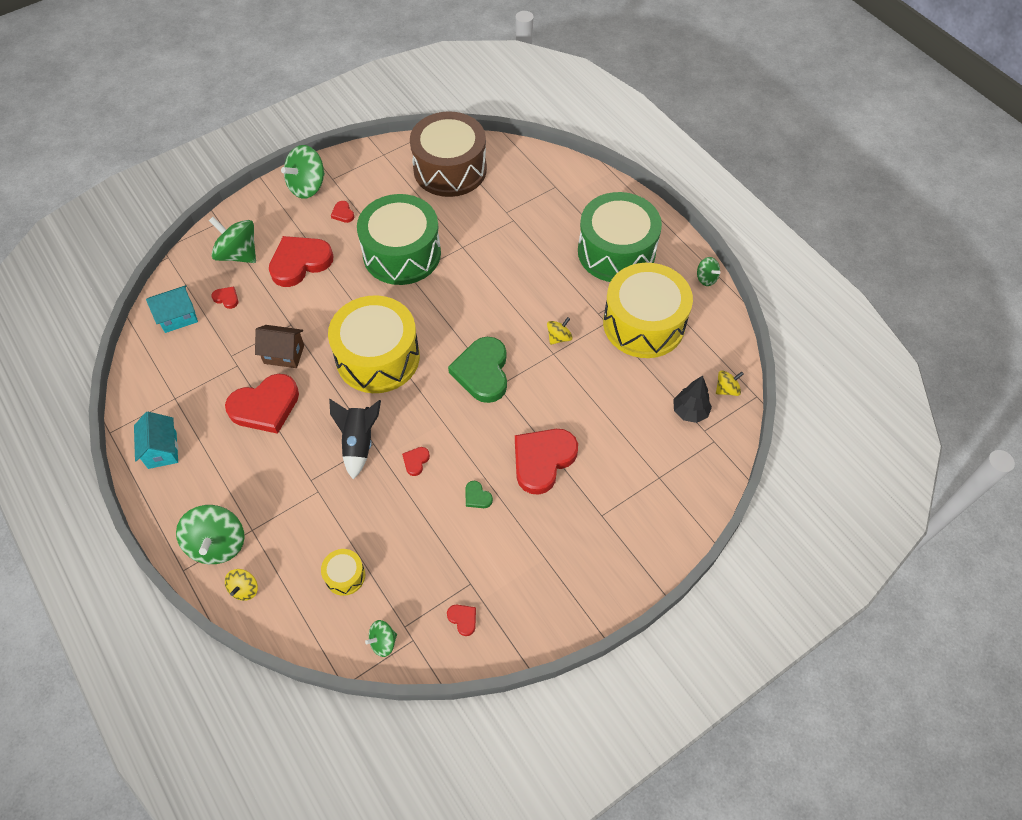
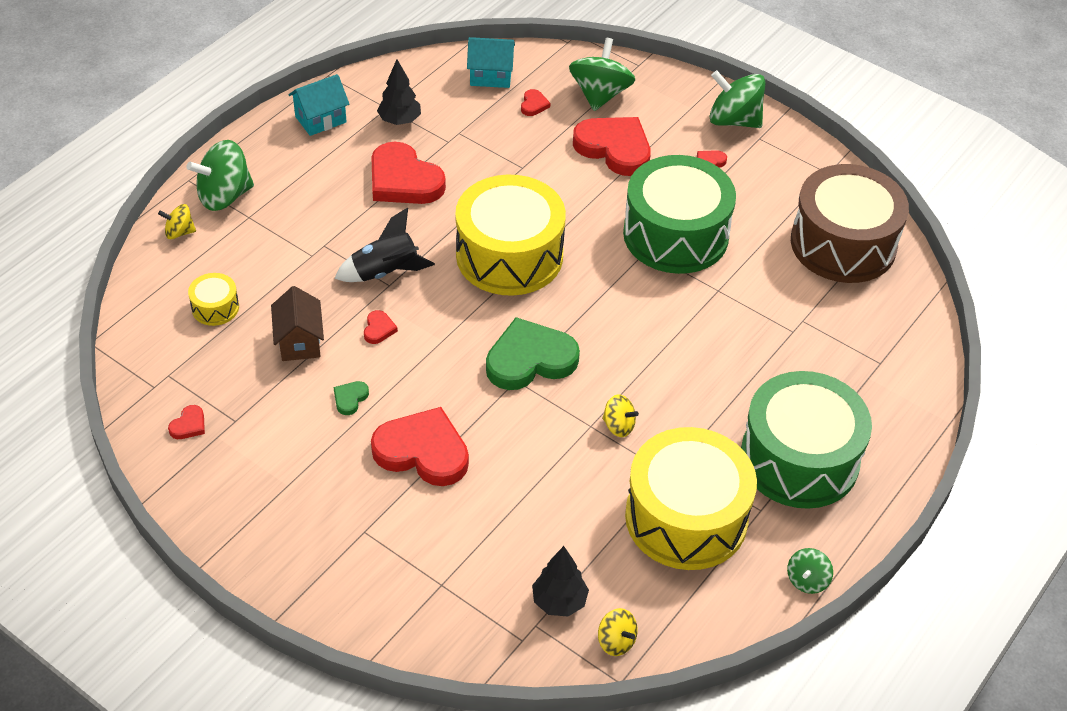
camera: 70 degrees right, 10 degrees down
turquoise house [146,285,198,333] -> turquoise house turned 45 degrees counterclockwise [467,37,515,88]
brown house [255,325,304,368] -> brown house moved to [271,286,324,361]
green spinning top [365,620,397,657] -> none
red heart [402,447,430,476] -> red heart turned 90 degrees clockwise [364,310,398,344]
none -> black tree [377,59,421,125]

